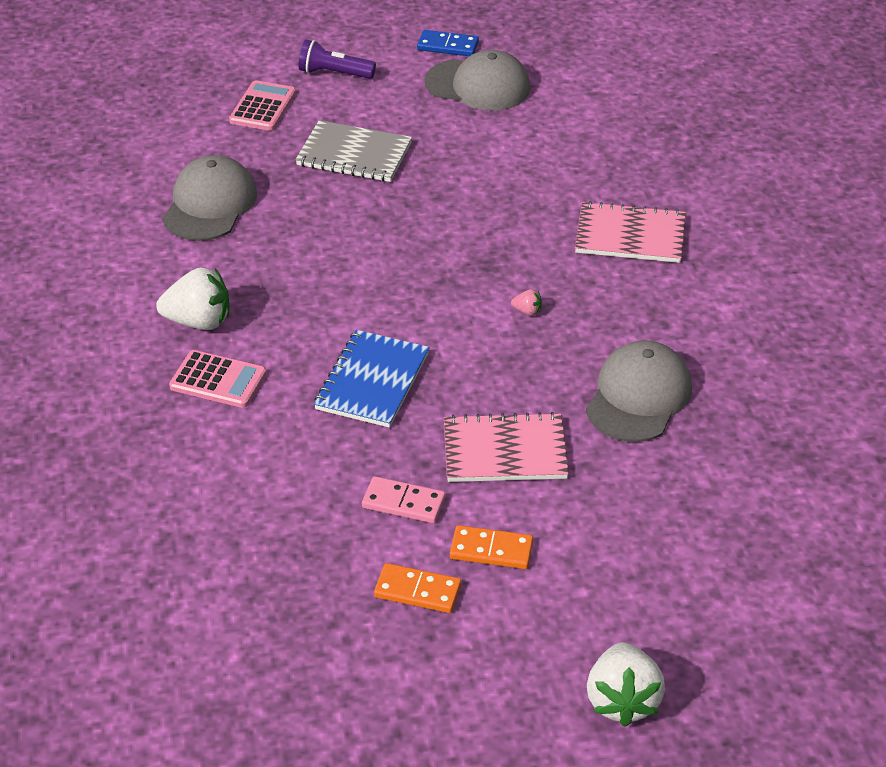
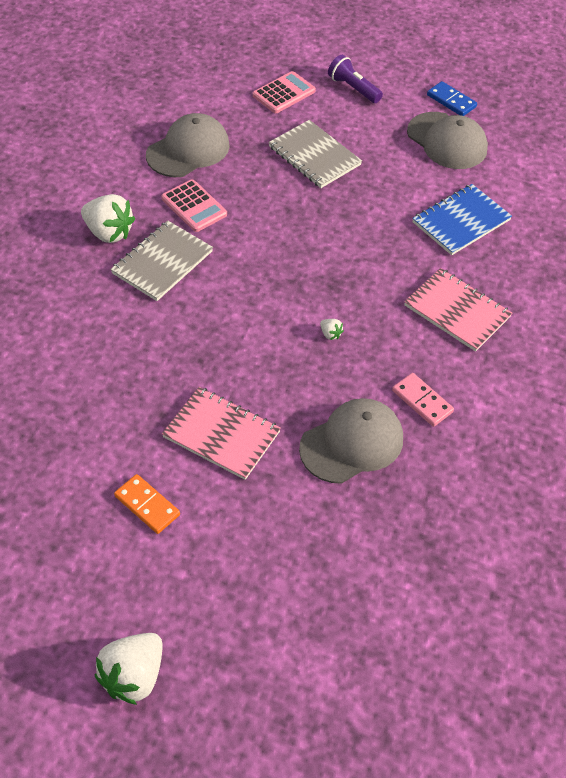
camera: 30 degrees right, 10 degrees up
pink calculator [169,350,267,408] -> pink calculator moved to [161,179,227,232]
blue notebook [314,330,430,428] -> blue notebook moved to [412,184,512,255]
pink domino [362,476,445,523] -> pink domino moved to [392,373,454,427]
orange domino [374,563,461,613] -> none
pink strawberry [511,289,542,316] -> white strawberry [320,319,344,340]
none -> grey notebook [110,220,213,301]

